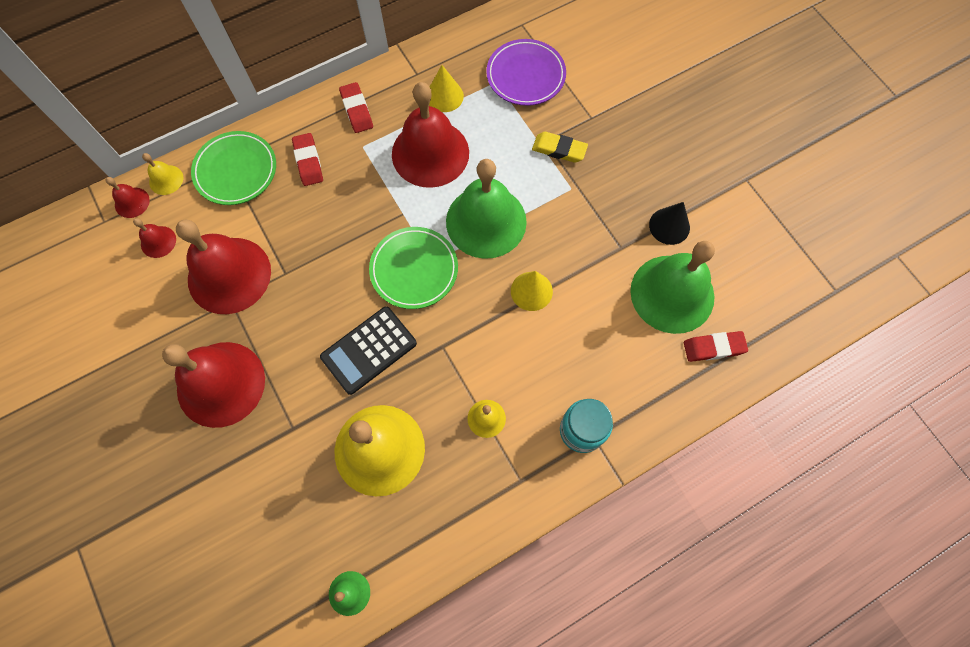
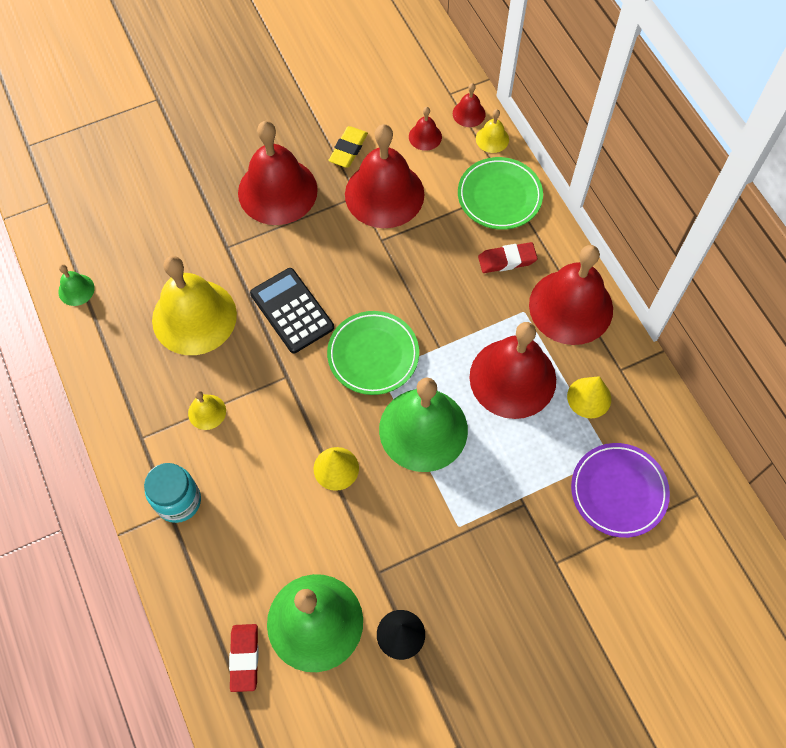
camera: 95 degrees right, 5 degrees down
red eraser [339,82,373,133] -> red bell [529,245,613,345]
yellow eraser [532,132,588,163] -> yellow eraser moved to [328,126,368,168]

